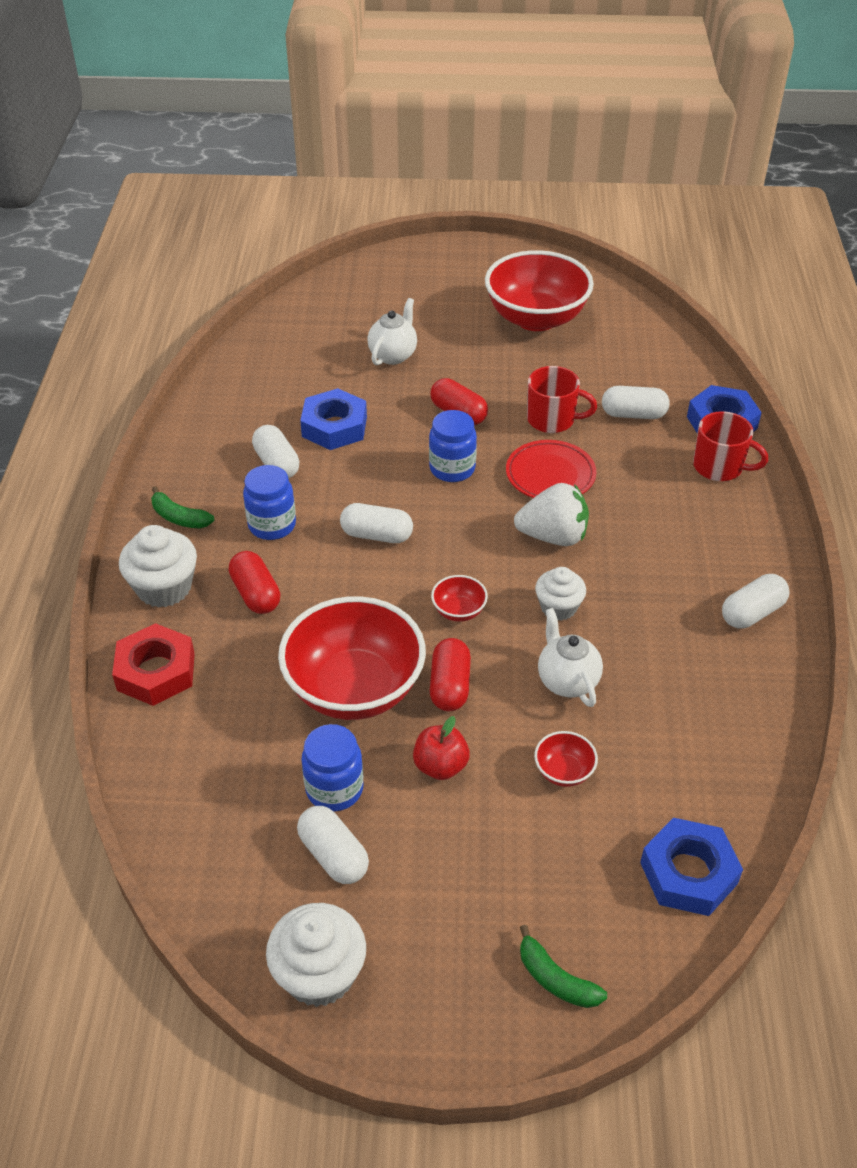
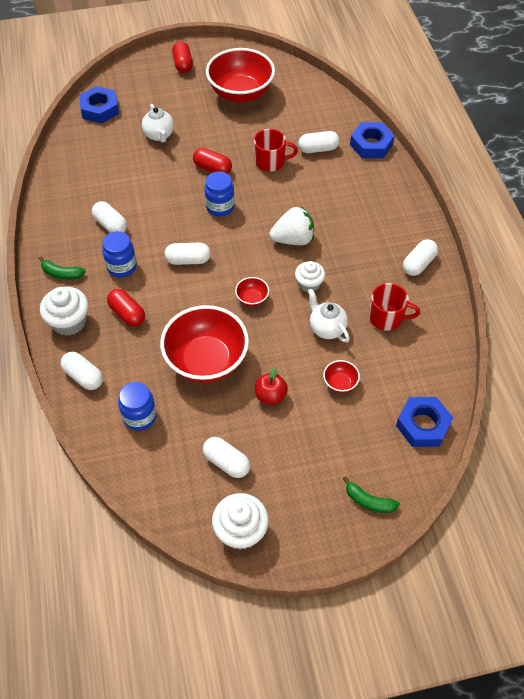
camera: 15 degrees left, 10 degrees up
red nut [112,623,195,706] -> white capsule [61,352,103,390]
blue nut [300,388,367,450] -> blue nut moved to [79,86,119,124]
blue jar [301,724,363,811] -> blue jar moved to [118,382,157,431]
white teapot [367,298,417,365] -> white teapot turned 150 degrees clockwise [142,104,174,142]
red capsule [430,638,471,711] -> red capsule moved to [172,41,193,73]
red plate [506,440,596,498] -> none
red mug [693,411,768,481] -> red mug moved to [369,283,420,331]

